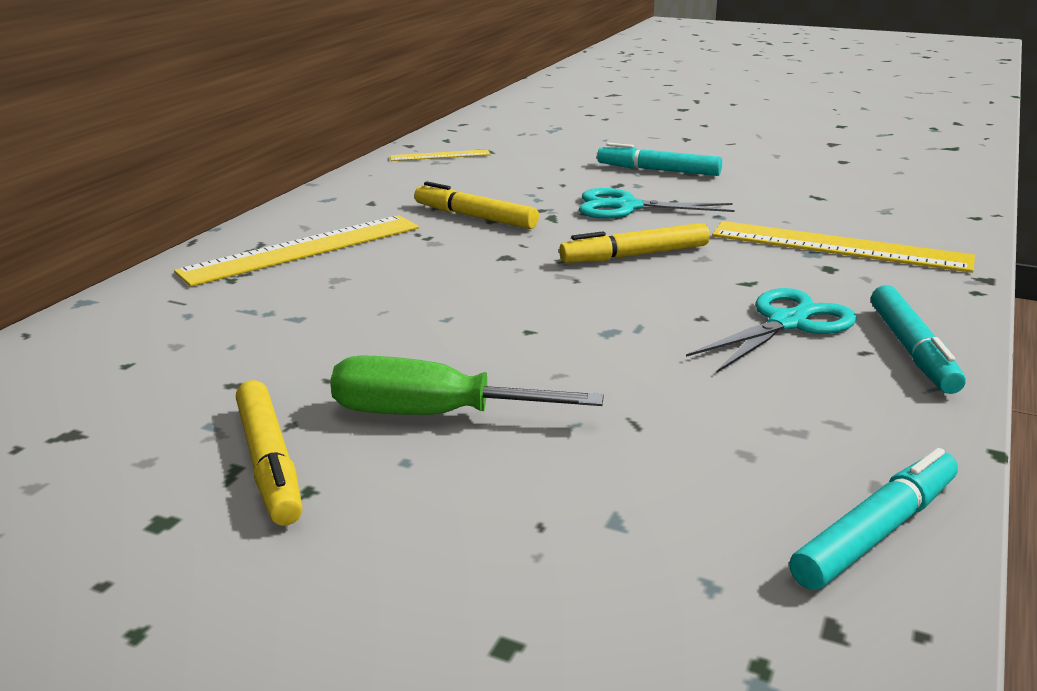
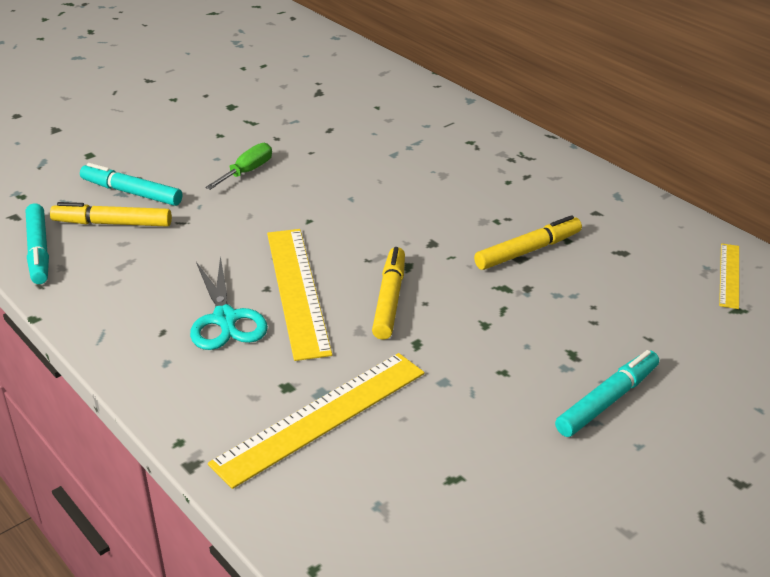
camera: 115 degrees right, 10 degrees up
yellow ruler [174,215,419,287] -> yellow ruler moved to [267,229,332,361]
yellow marker [236,380,302,526] -> yellow marker moved to [50,202,172,227]
green screwdriver [330,355,604,415] -> green screwdriver [205,143,272,190], size x0.66
turquoise scissors [579,188,735,219] -> none
turquoise marker [871,285,965,394] -> turquoise marker moved to [80,163,182,206]

